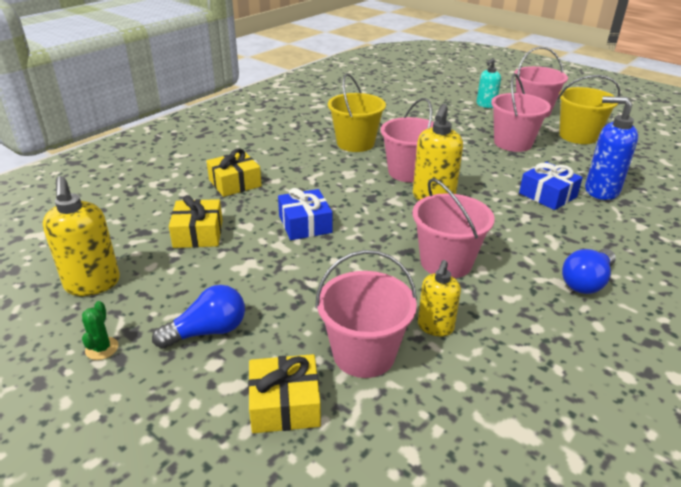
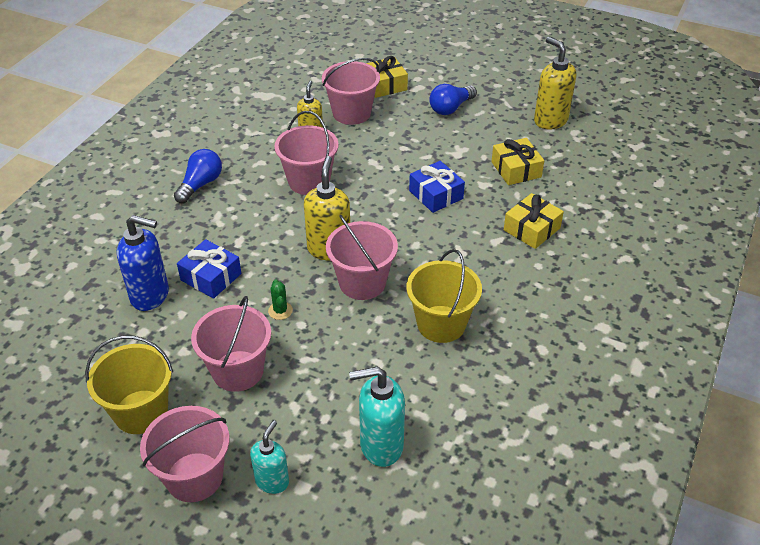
camera: 165 degrees right, 10 degrees up
green cactus [82,301,118,360] -> green cactus moved to [268,280,293,320]
none -> turquoise soap dispenser [349,367,405,467]

